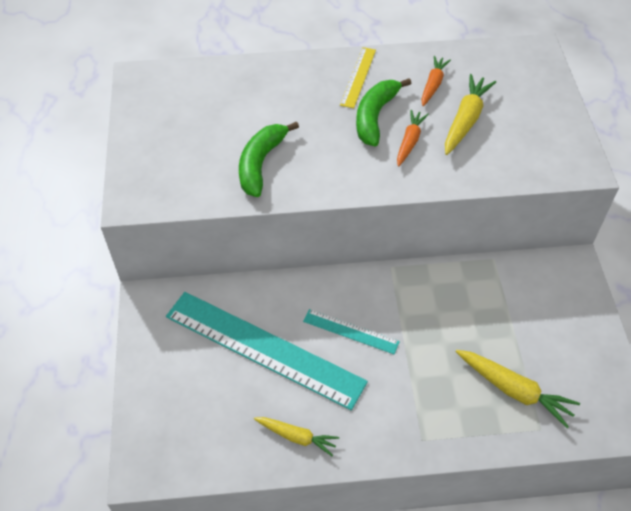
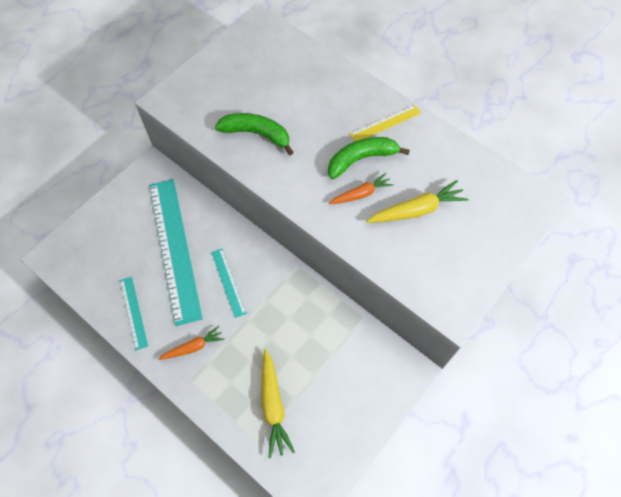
camera: 45 degrees right, 10 degrees up
green banana [239,121,299,197] -> green banana turned 45 degrees clockwise [215,113,293,155]
yellow carrot [254,417,339,456] -> turquoise ruler [120,277,148,350]
orange carrot [421,56,451,106] -> orange carrot moved to [159,326,224,360]

